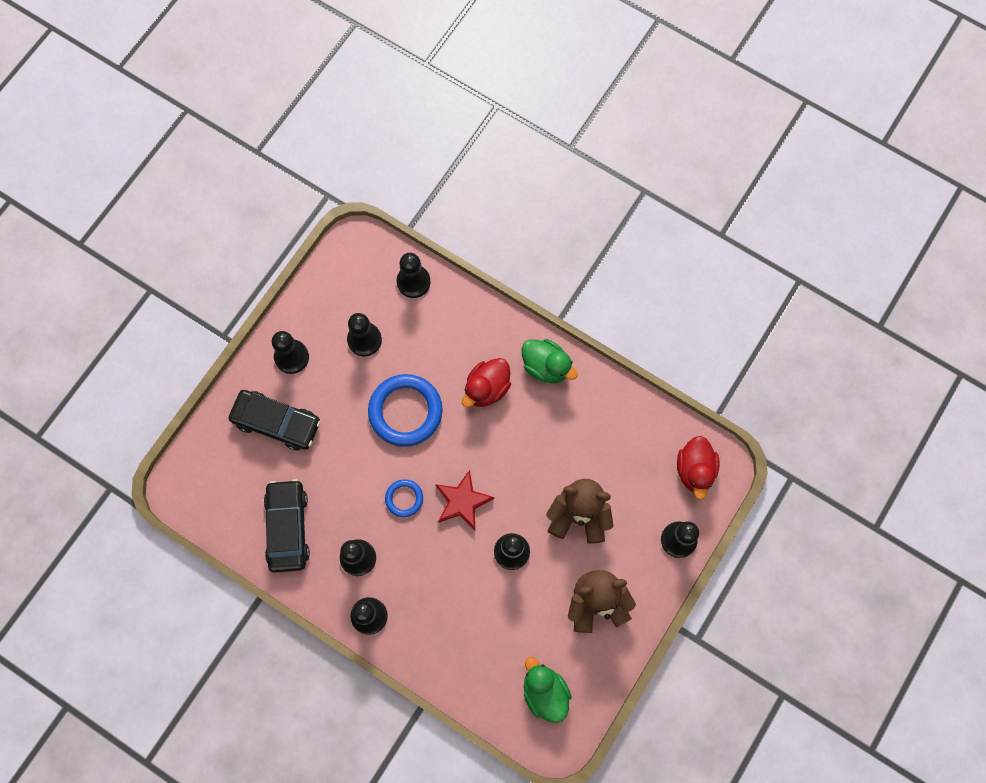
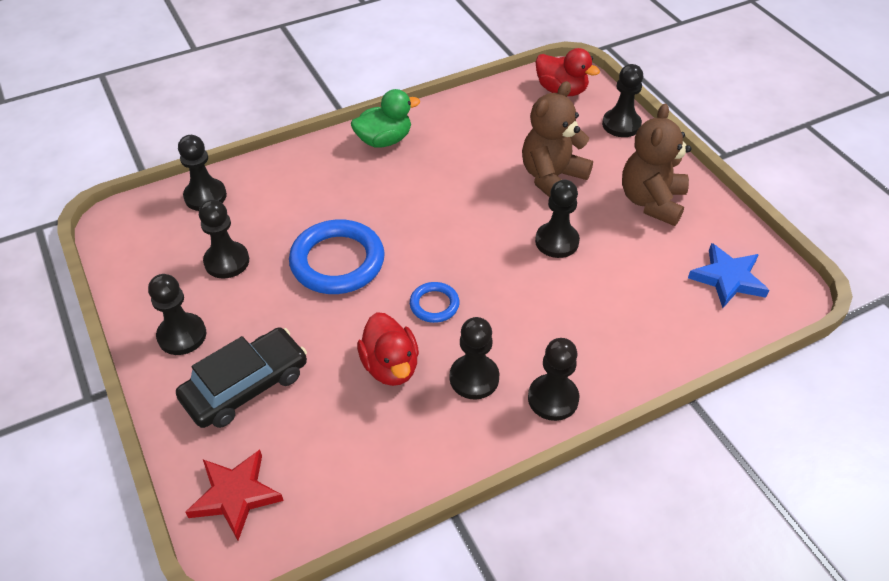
camera: 60 degrees left, 25 degrees down
black car [264,479,310,573] -> none
red star [435,470,494,530] -> red star moved to [185,450,284,541]
red duck [462,358,511,407] -> red duck moved to [357,312,419,386]
green duck [524,657,572,723] -> blue star [688,243,769,308]

